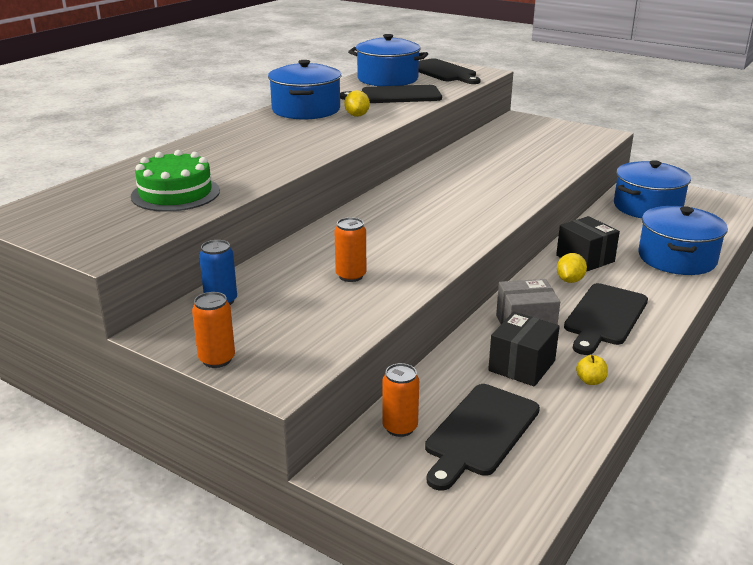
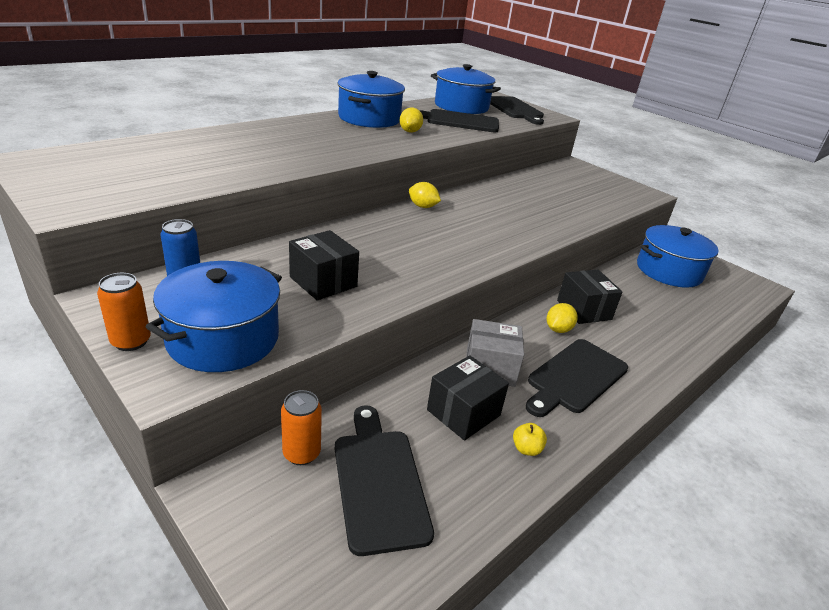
camera: 10 degrees right, 5 degrees up
green cake [131,150,220,212] -> none
orange can [334,217,366,282] -> black box [289,230,359,301]
black cutting board [425,384,540,491] -> black cutting board turned 120 degrees clockwise [335,405,434,556]
blue pot [638,206,728,275] -> blue pot moved to [146,261,282,372]
none -> yellow lemon [409,182,441,208]

